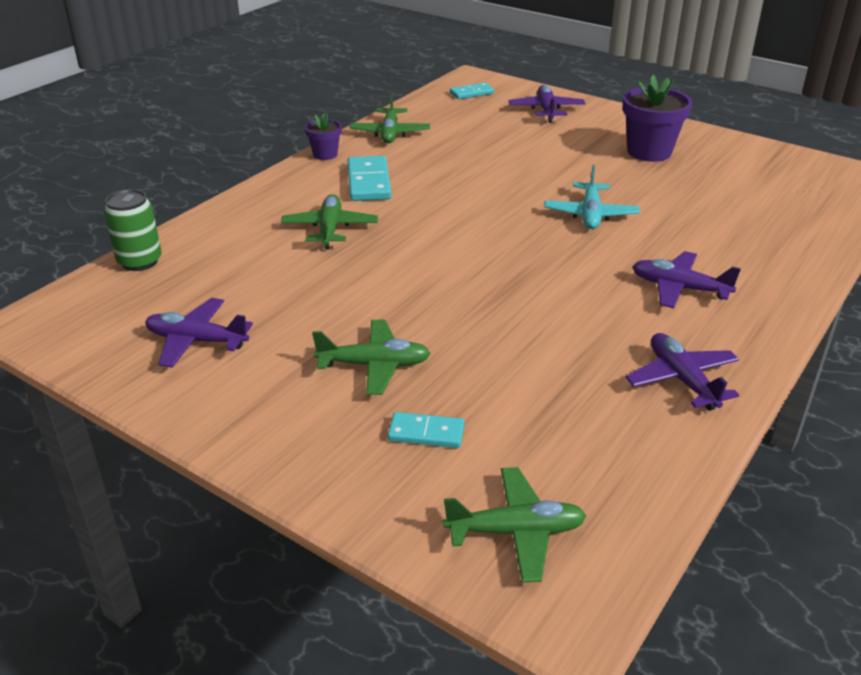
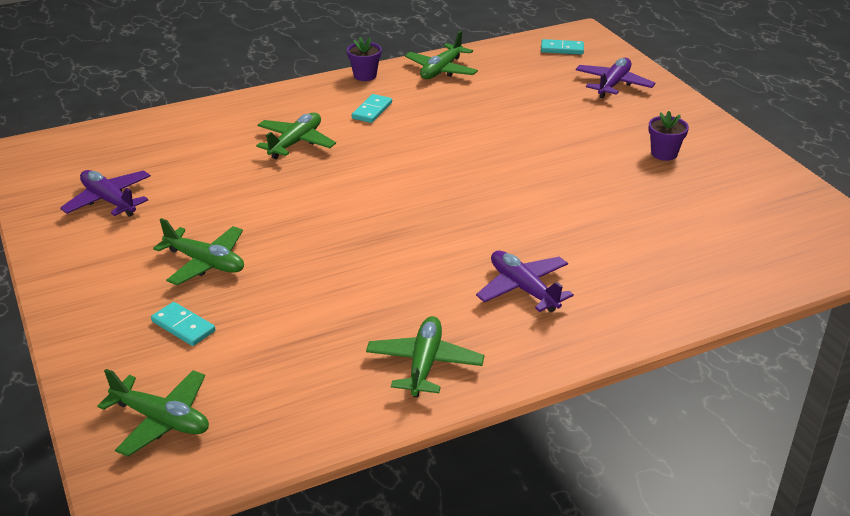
camera: 30 degrees right, 0 degrees up
green can [104,189,162,271] -> none
turquoise domino [348,156,391,201] -> turquoise domino [352,94,392,123], size x0.61
turquoise plane [544,165,640,229] -> none
purple flower pot [623,74,692,162] -> purple flower pot [648,111,689,161], size x0.55
purple plane [626,333,739,411] -> green plane [366,316,484,397]

